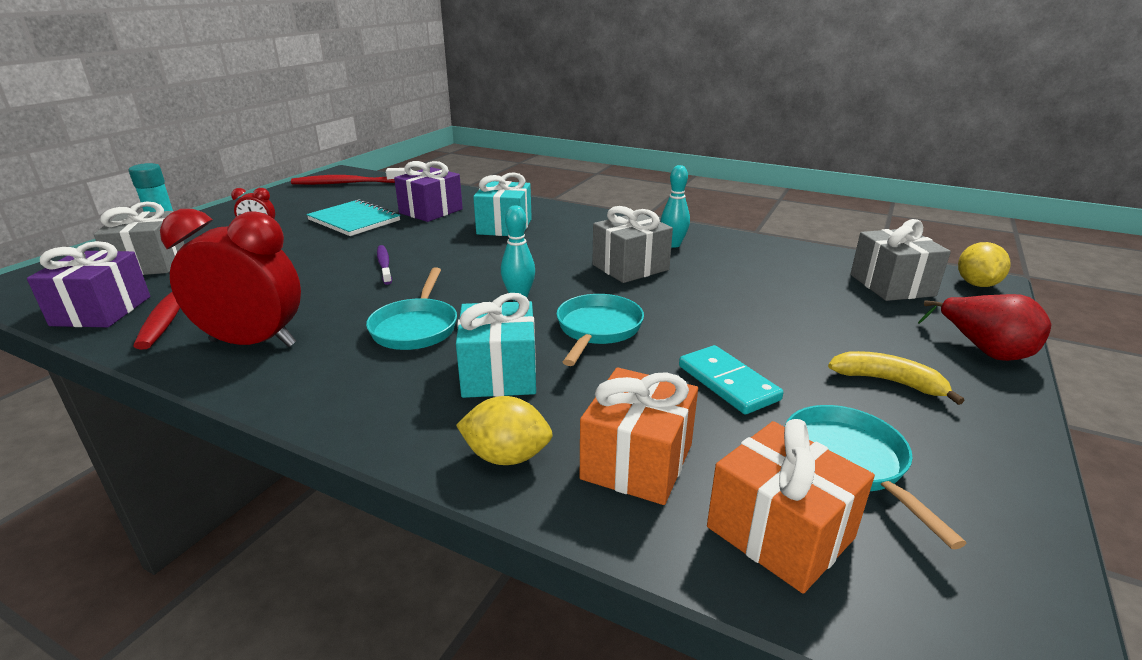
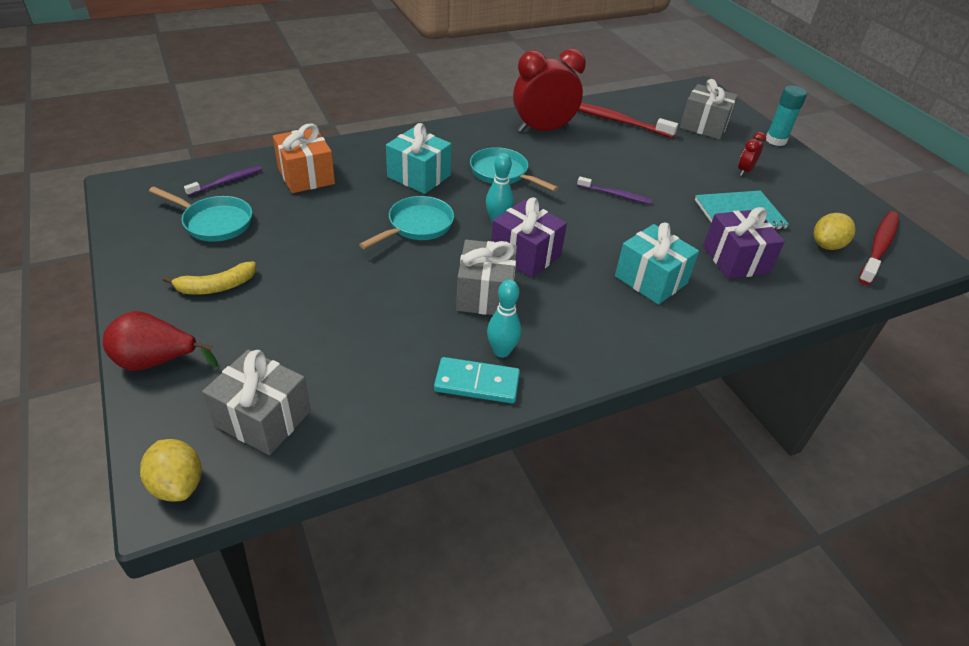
camera: 125 degrees right, 15 degrees up
purple gift [27,241,150,327] -> purple gift moved to [491,198,567,278]
red clock [160,209,301,347] -> red clock turned 150 degrees counterclockwise [513,48,586,132]
yellow lemon [456,396,553,465] -> yellow lemon moved to [813,213,856,250]
turquoise pan [556,294,644,366] -> turquoise pan turned 105 degrees counterclockwise [359,196,454,249]
turquoise domino [679,345,783,414] -> turquoise domino moved to [434,357,520,403]
orange gift [707,419,875,594] -> purple toothbrush [184,166,262,196]

